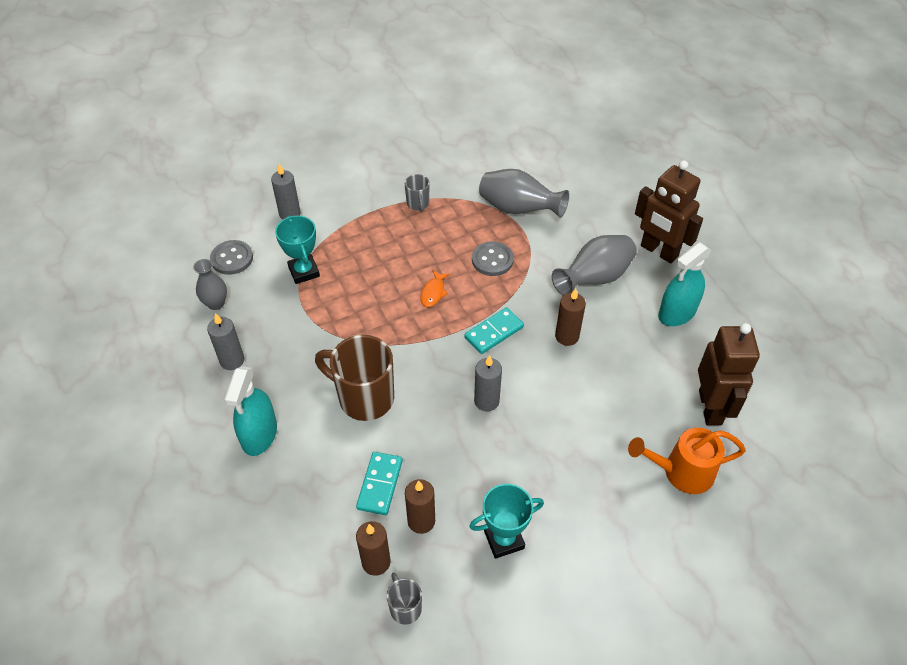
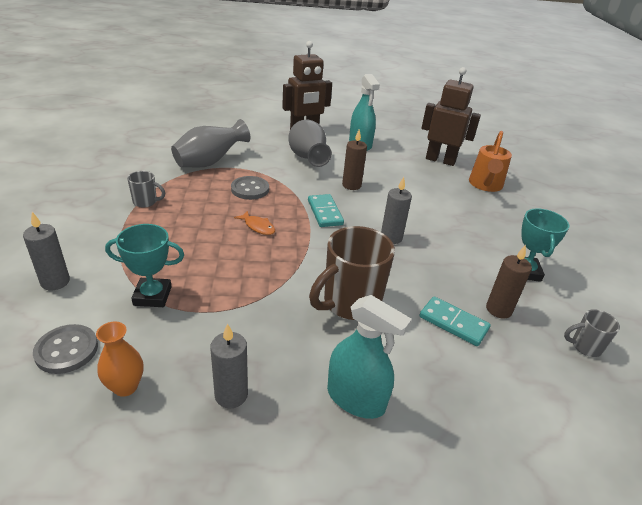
camera: 70 degrees left, 15 degrees down
grey vase [193,259,227,310] -> orange vase [96,322,144,397]
brown candle [356,521,390,576] -> none

